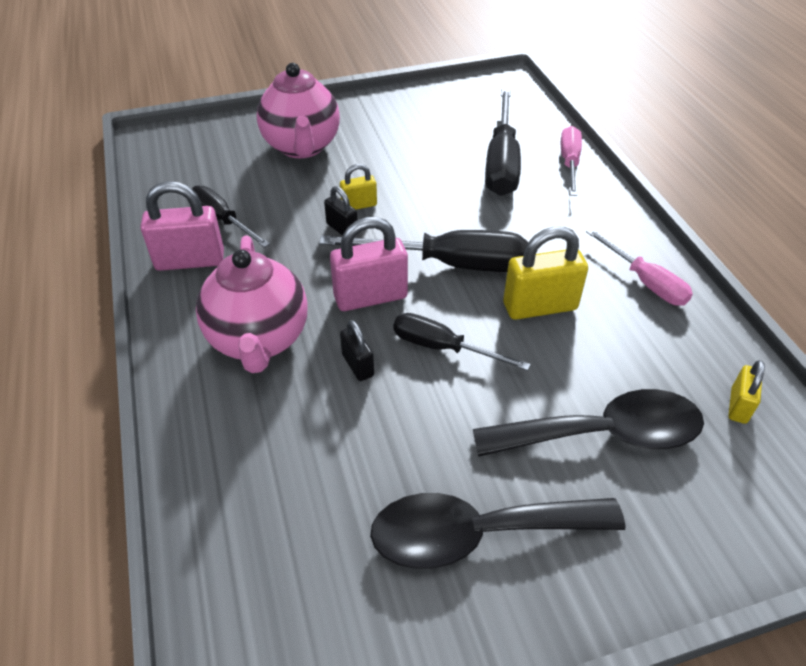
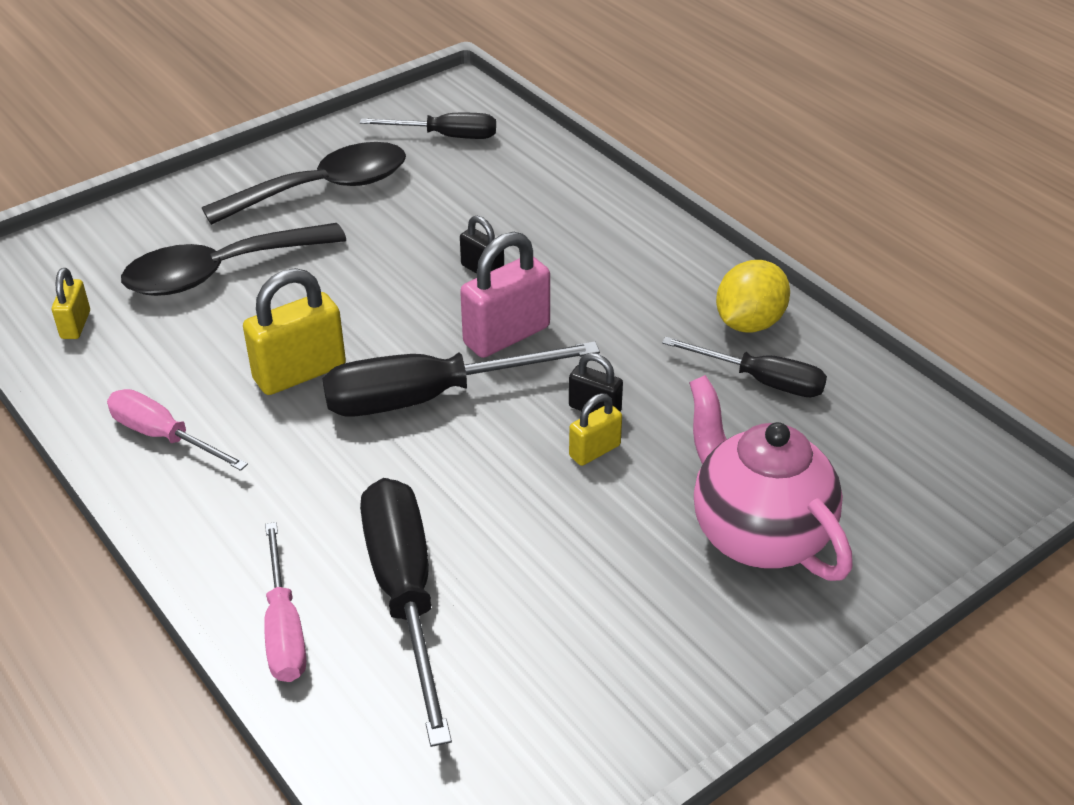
camera: 160 degrees right, 5 degrees down
pink padlock [141,181,224,271] -> yellow lemon [716,260,790,333]
pink teapot [196,235,308,373] -> none
black screwdriver [394,313,530,371] -> black screwdriver moved to [360,113,496,139]

